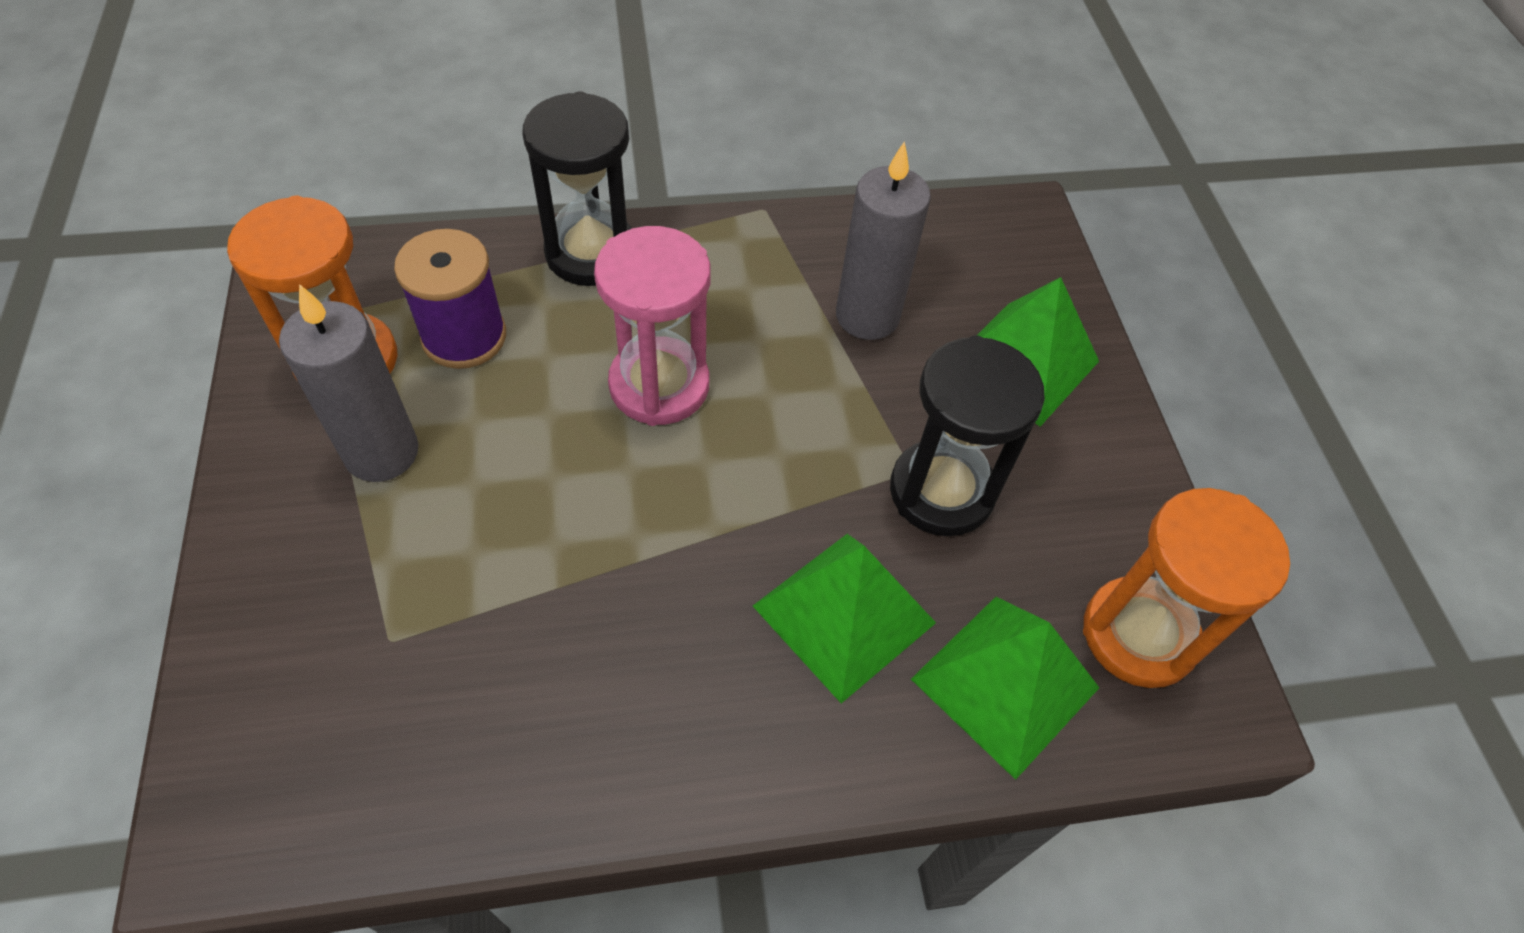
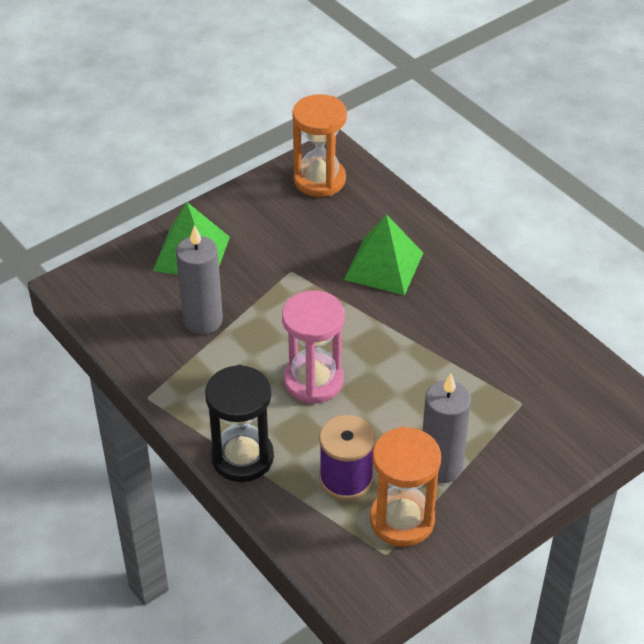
camera: 115 degrees left, 10 degrees down
black hourglass [890,335,1045,536] -> none
green pyramid [911,597,1099,780] -> none

